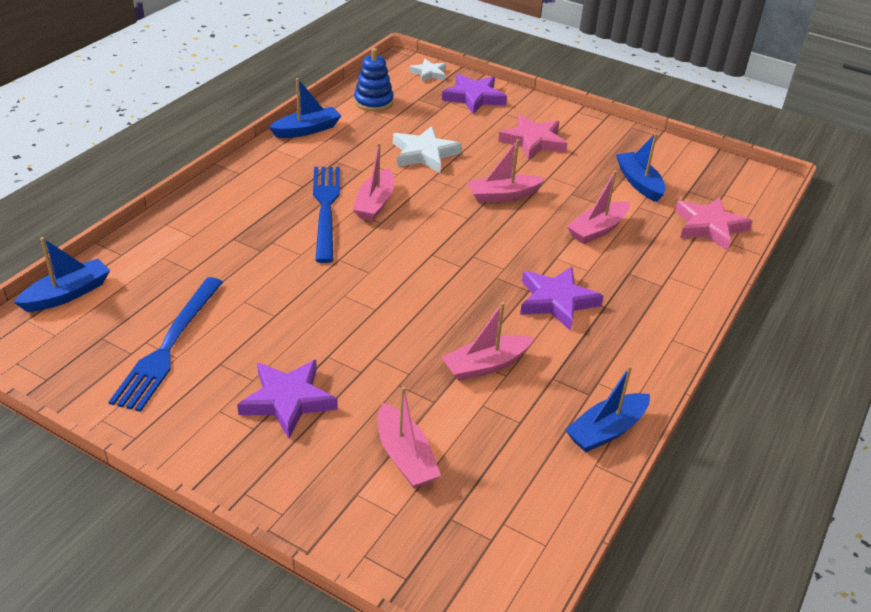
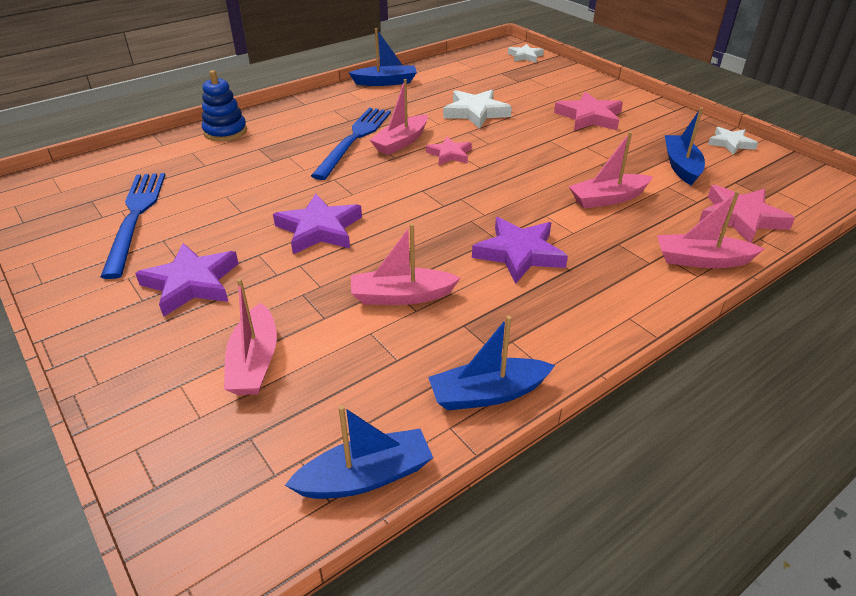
camera: 25 degrees right, 0 degrees up
blue boat [13,237,110,312] -> blue boat moved to [285,405,433,499]
blue fork [109,277,223,412] -> blue fork turned 135 degrees clockwise [100,173,165,279]
blue stacking toy [354,48,394,112] -> blue stacking toy moved to [202,70,247,141]
purple star [442,74,507,114] -> purple star moved to [273,193,362,254]
pink boat [467,139,545,203] -> pink boat moved to [657,191,764,268]
none -> pink star [426,137,472,165]
none -> white star [708,127,758,155]

